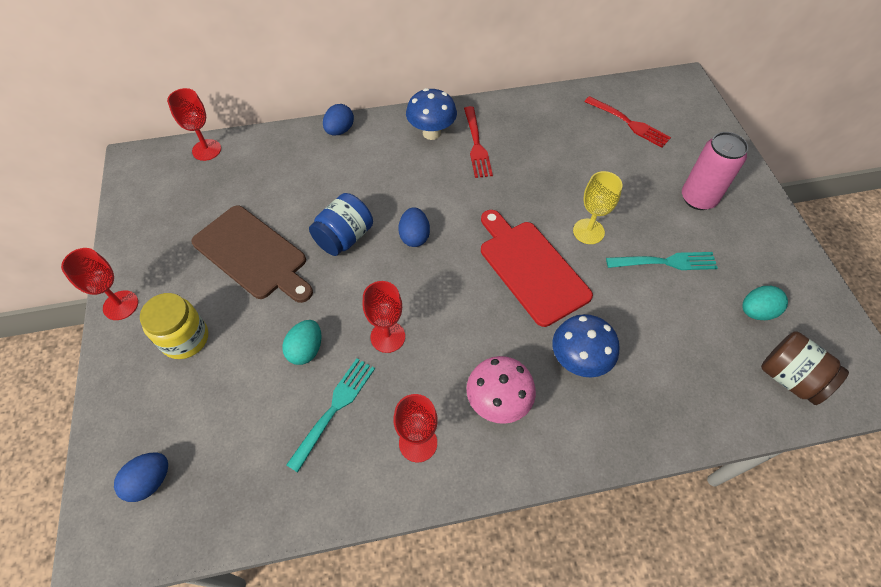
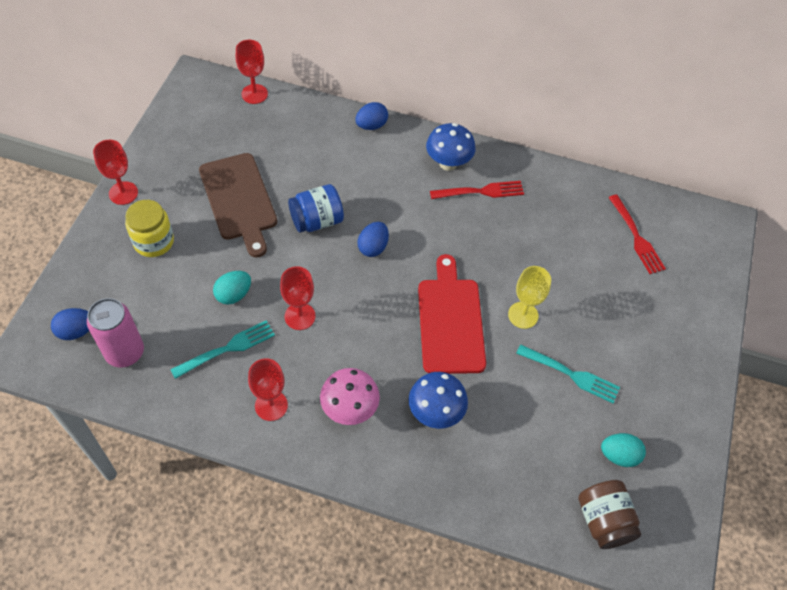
camera: 25 degrees right, 0 degrees up
red fork [464,106,493,178] -> red fork turned 120 degrees counterclockwise [430,181,524,199]
pink can [682,132,748,210] -> pink can moved to [87,298,144,367]

